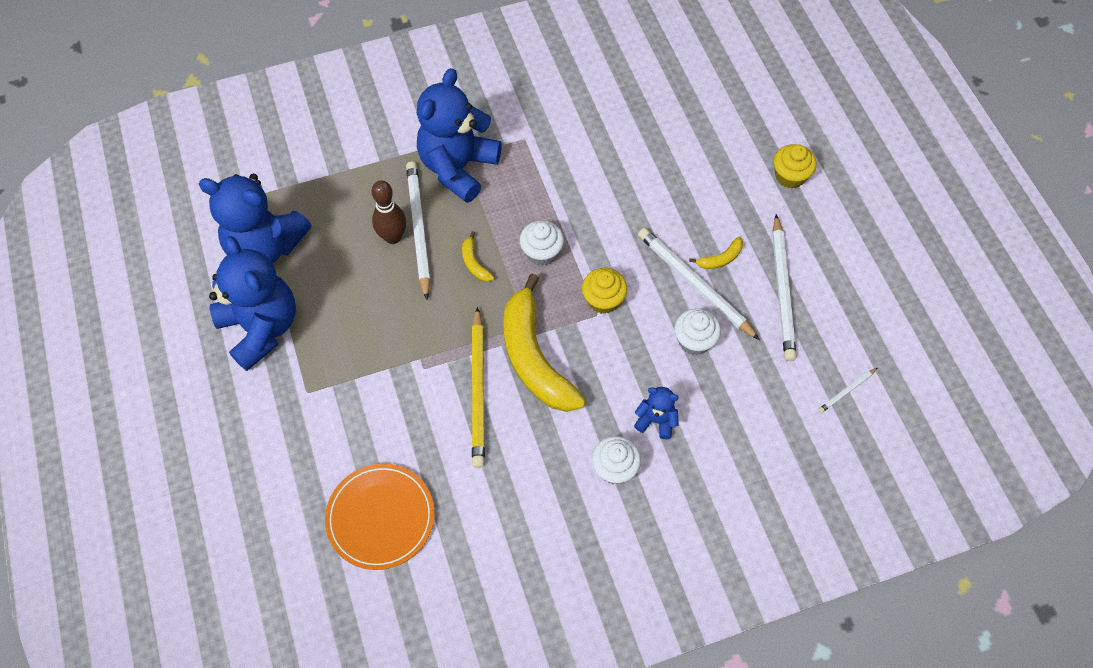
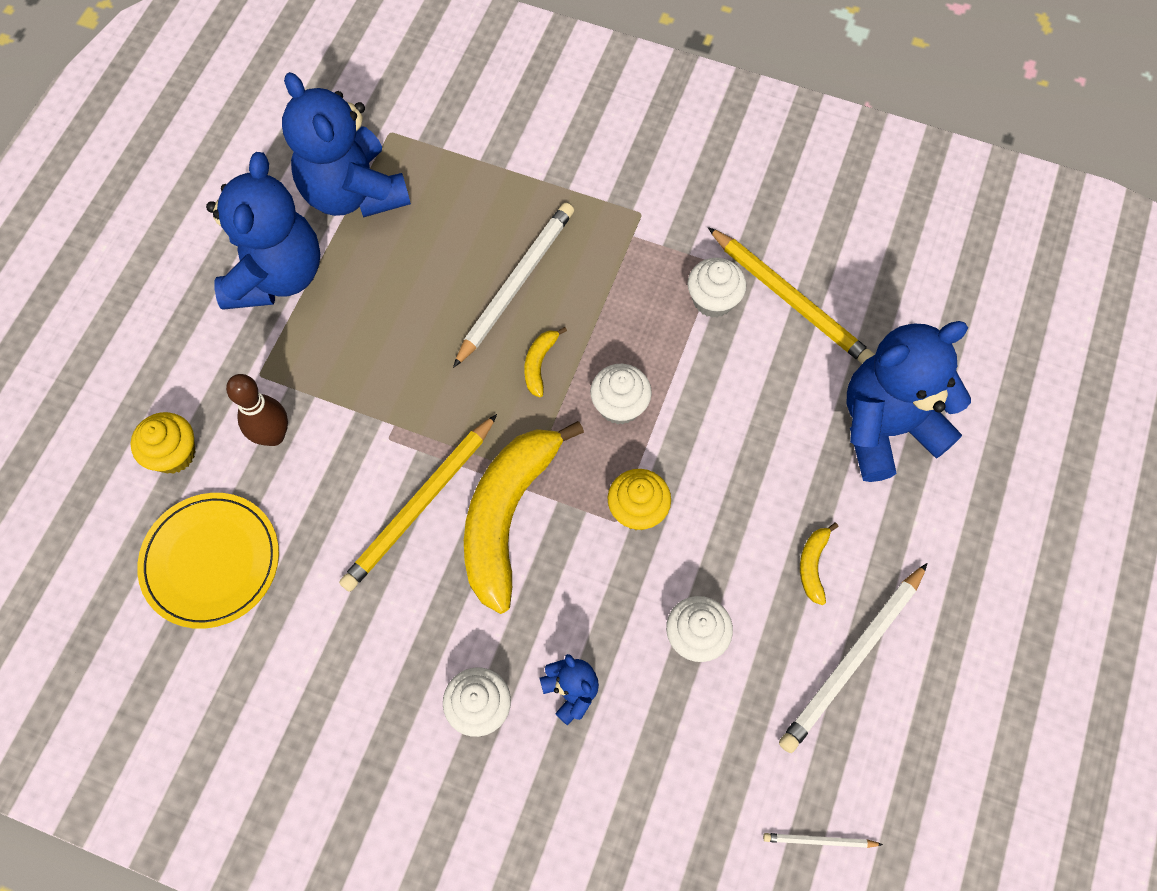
camera: 40 degrees right, 5 degrees up
orange plate [325,463,435,570] -> yellow plate [137,493,279,629]
brown bowling pin [372,180,406,244] -> brown bowling pin moved to [226,374,288,446]
blue teddy bear [417,68,502,203] -> blue teddy bear moved to [847,321,971,482]
white pencil [638,228,760,340] -> none
yellow banana [689,237,743,269] -> yellow banana turned 90 degrees clockwise [800,523,838,605]
yellow cupcake [774,144,817,189] -> yellow cupcake moved to [131,412,195,474]
none -> white cupcake [688,258,747,318]
none -> yellow pencil [708,227,875,364]

